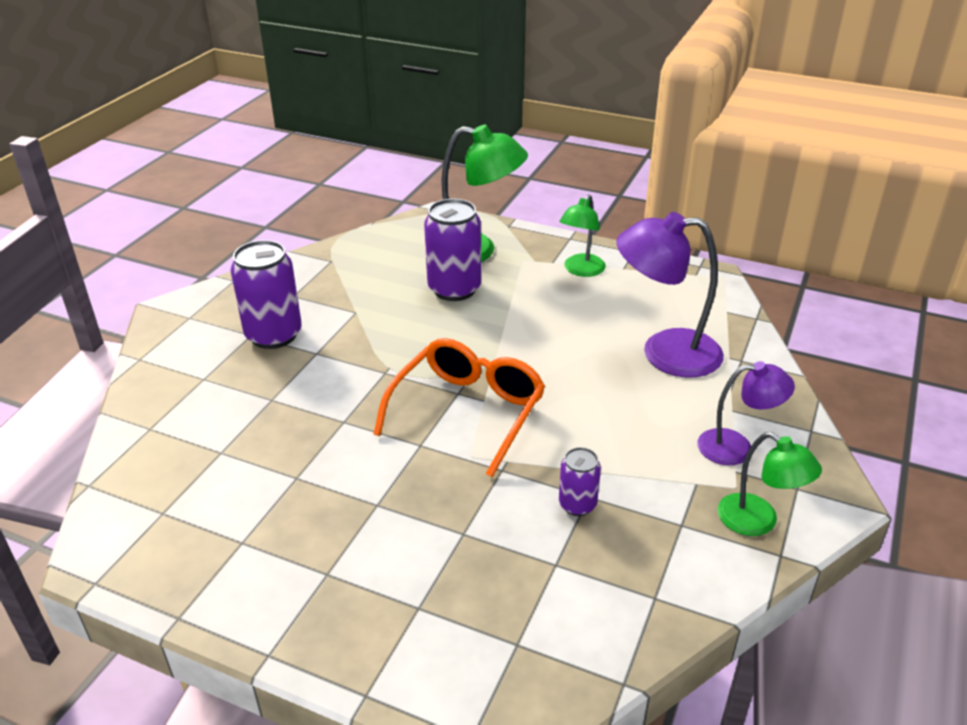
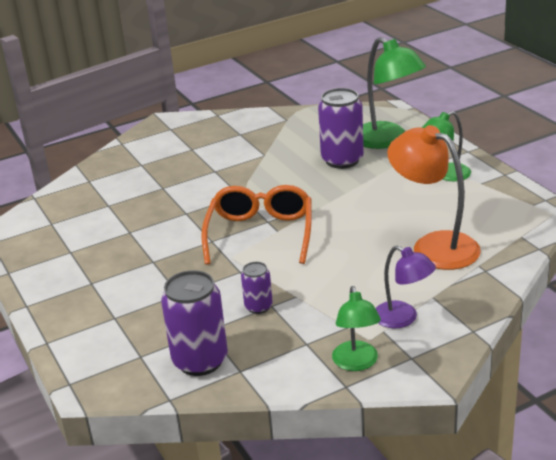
camera: 40 degrees right, 5 degrees down
purple can [231,240,302,349] -> purple can moved to [161,270,228,376]
orange glasses [373,338,545,477] -> orange glasses turned 60 degrees counterclockwise [202,185,312,265]
purple lamp [616,212,724,378] -> orange lamp [387,125,481,270]

